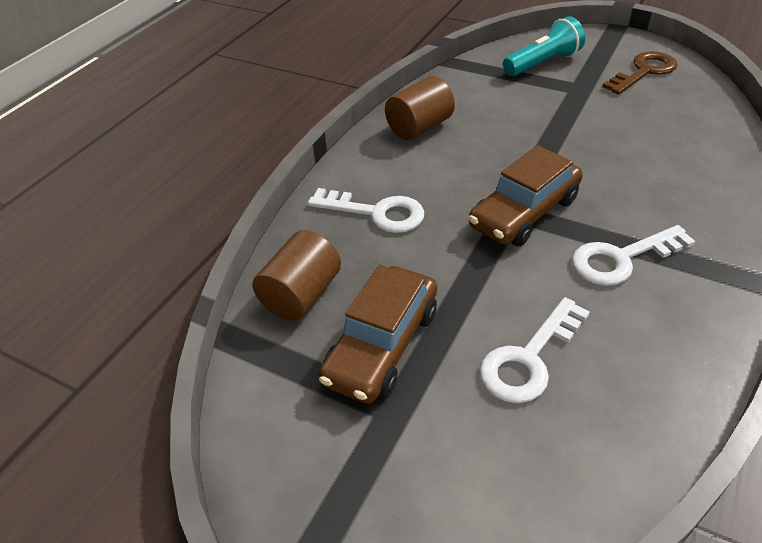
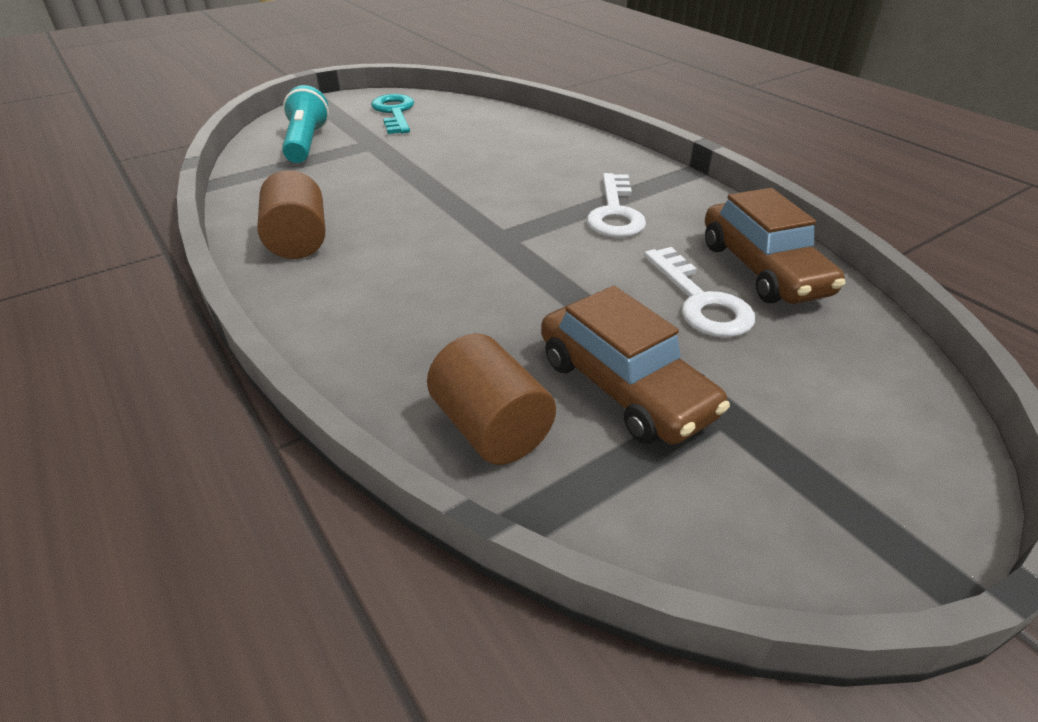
camera: 65 degrees left, 5 degrees down
white key [308,188,424,233] -> none
brown car [468,145,583,246] -> brown car moved to [705,188,845,304]
brown key [602,51,677,95] -> turquoise key [371,94,414,134]

